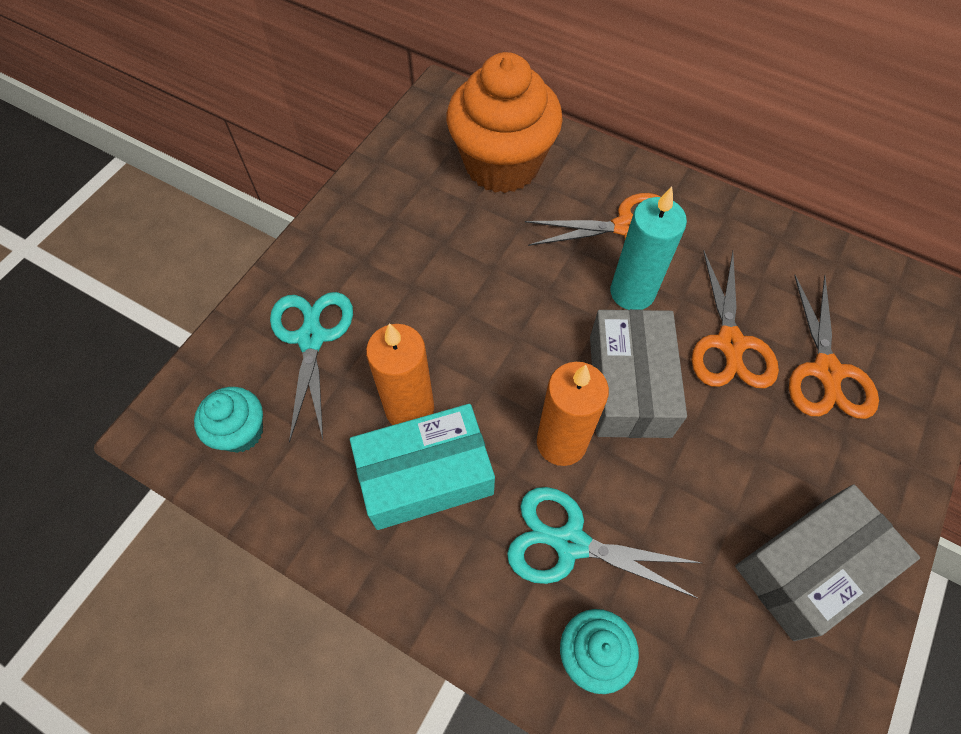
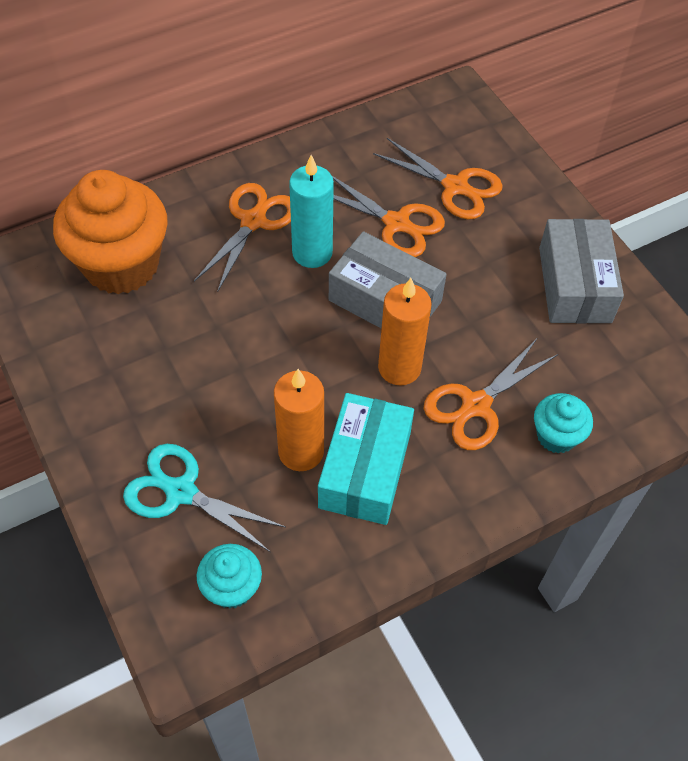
camera: 60 degrees left, 5 degrees down
turquoise scissors [507,487,701,598] -> orange scissors [424,339,558,450]

